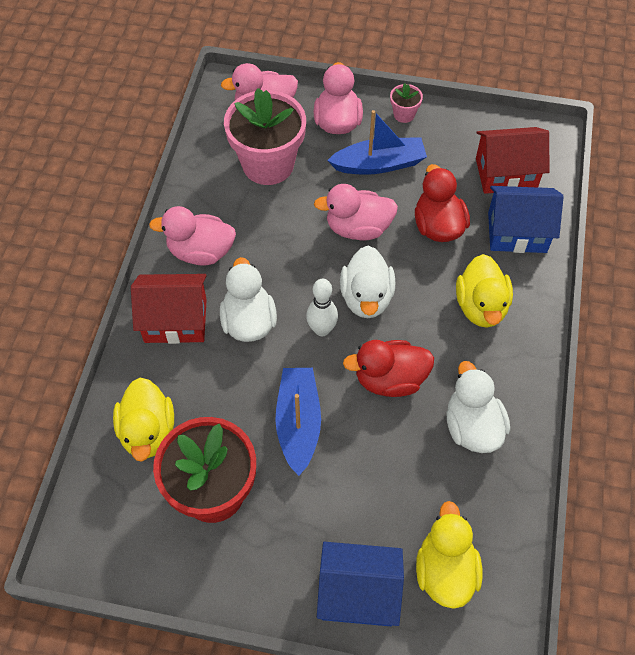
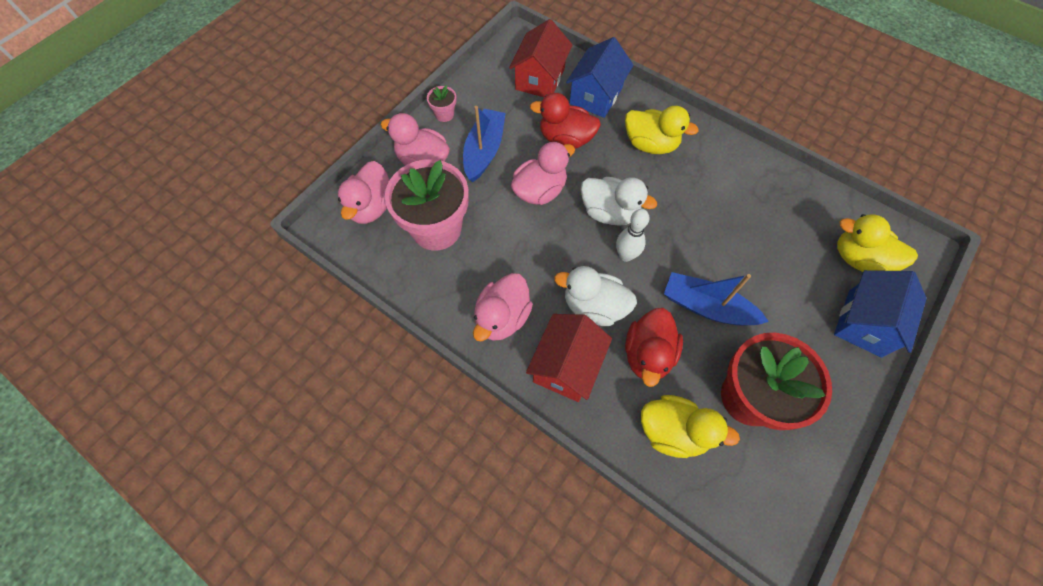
camera: 65 degrees left, 5 degrees up
pink duck [314,184,398,240] -> pink duck turned 150 degrees counterclockwise [511,141,575,205]
red duck [343,340,434,397] -> red duck moved to [625,308,683,387]
white duck [446,361,510,453] -> none

